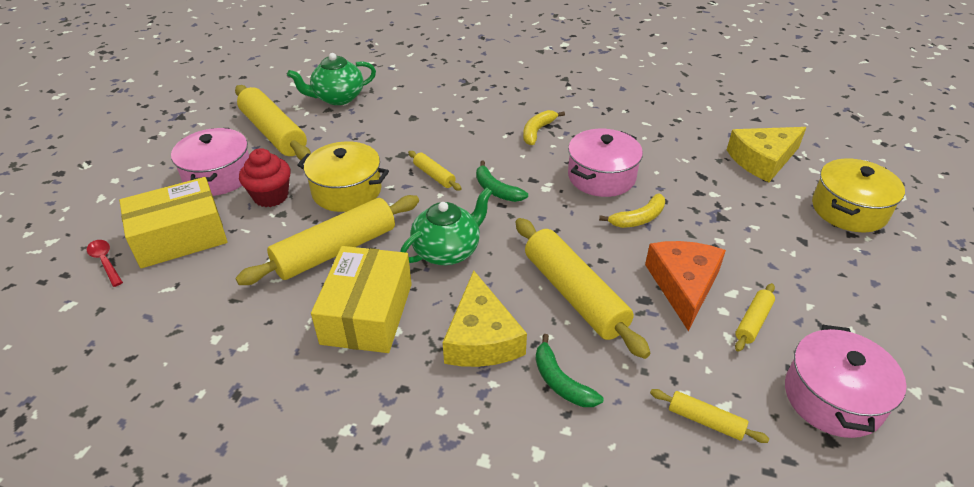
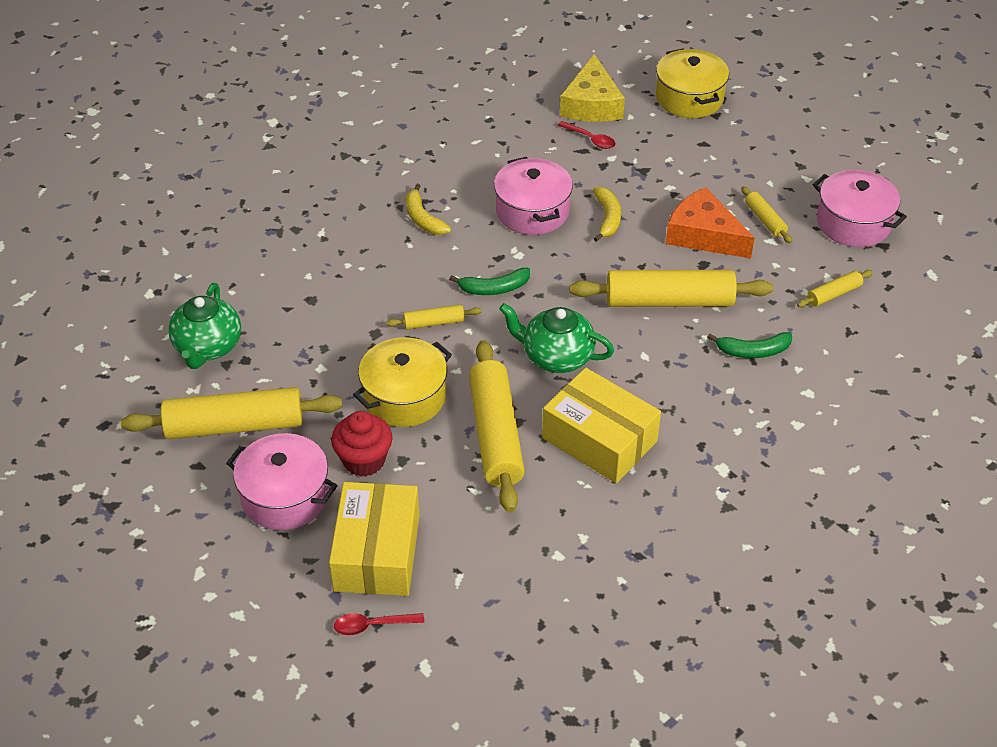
camera: 60 degrees left, 5 degrees up
green teapot [400,187,492,265] -> green teapot turned 60 degrees counterclockwise [499,303,614,373]
yellow cheese [443,270,527,367] -> none
none -> red spoon [558,121,615,149]

